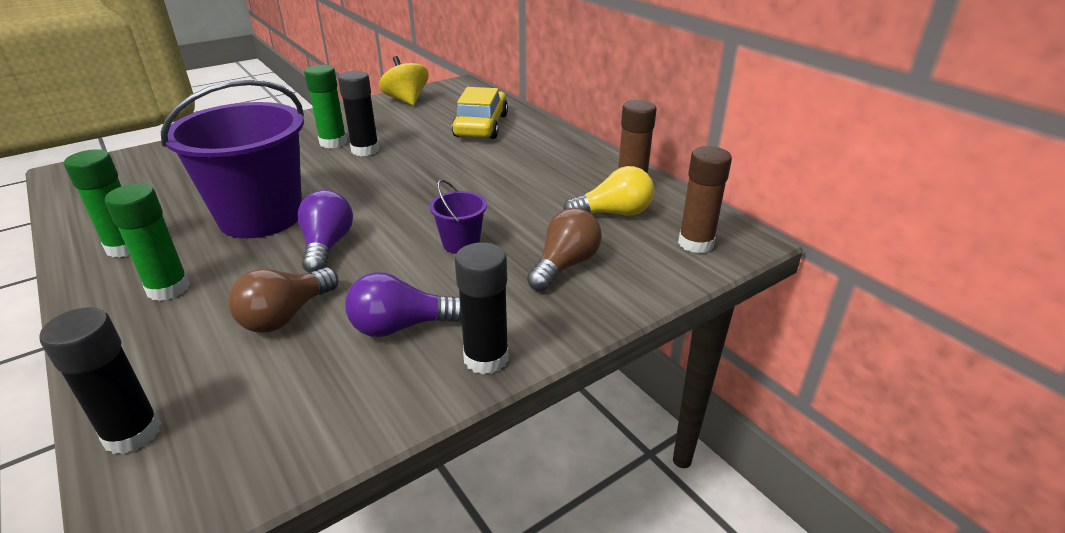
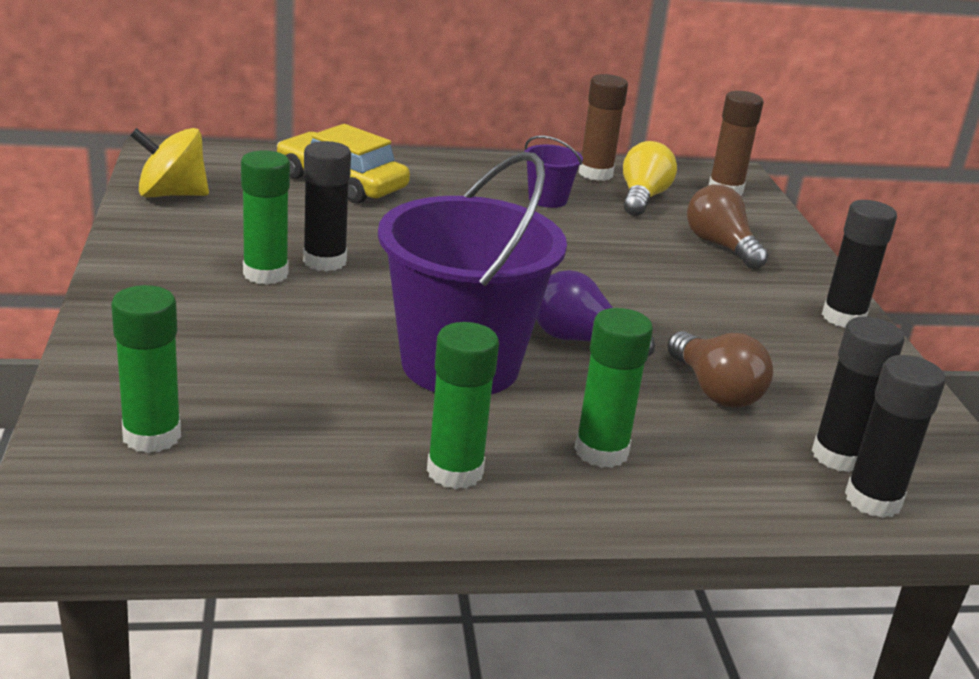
camera: 65 degrees left, 5 degrees down
purple light bulb [345,272,461,337] -> none
purple bucket [429,179,487,254] -> purple bucket moved to [524,135,583,208]
none -> green glue stick [111,285,181,453]
none -> black glue stick [811,317,904,472]

